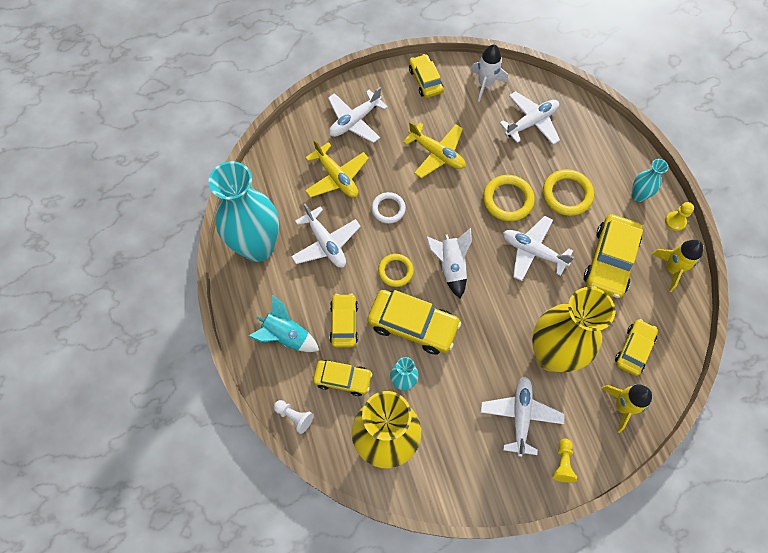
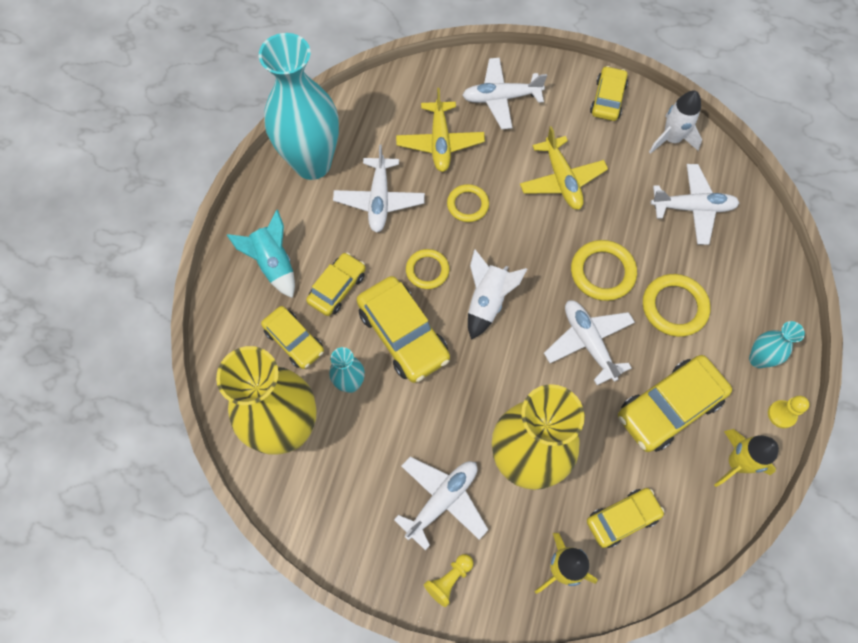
camera: 35 degrees right, 0 degrees up
white pawn [274,400,314,434] -> none
white ring [371,192,406,224] -> yellow ring [447,184,489,222]

